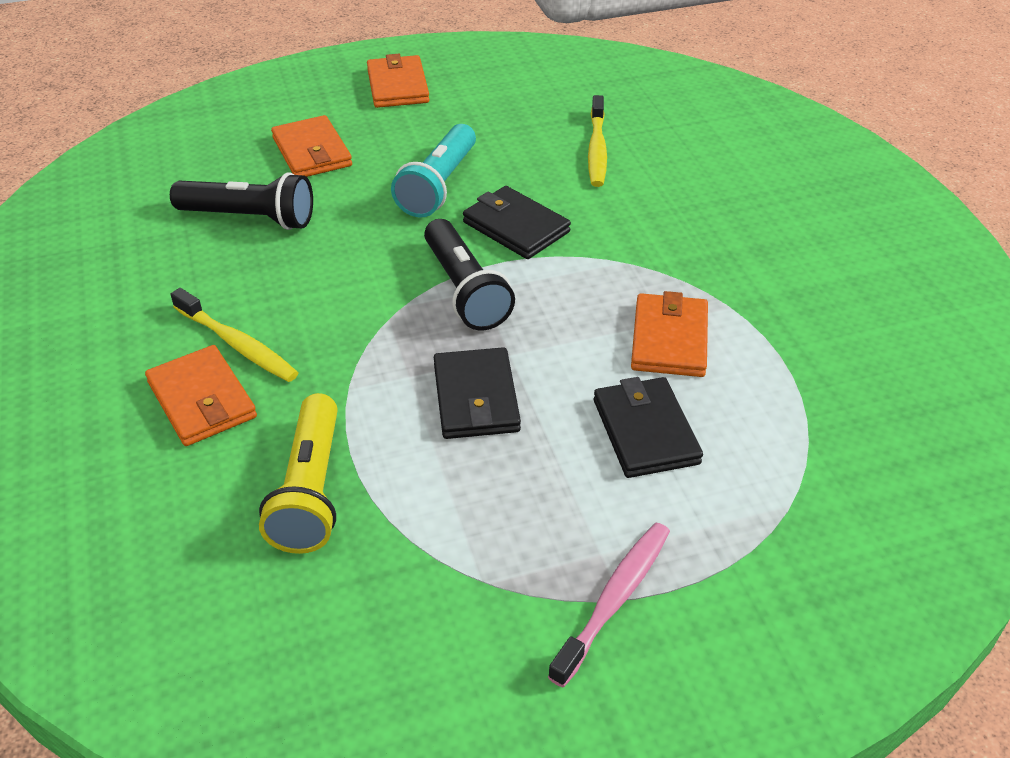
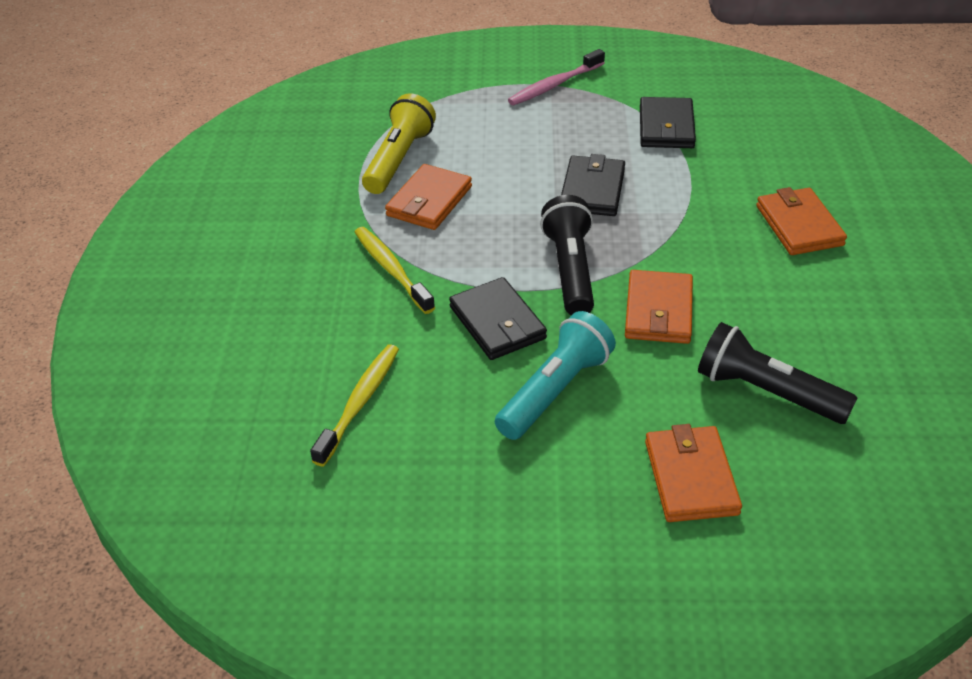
camera: 160 degrees left, 0 degrees up
yellow toothbrush [171,288,299,382] -> yellow toothbrush moved to [355,227,435,314]
yellow flashlight [259,393,338,554] -> yellow flashlight moved to [362,93,436,194]
orange wallet [367,54,430,108] -> orange wallet moved to [625,270,693,344]
black wallet [594,377,703,478] -> black wallet moved to [640,97,696,148]

